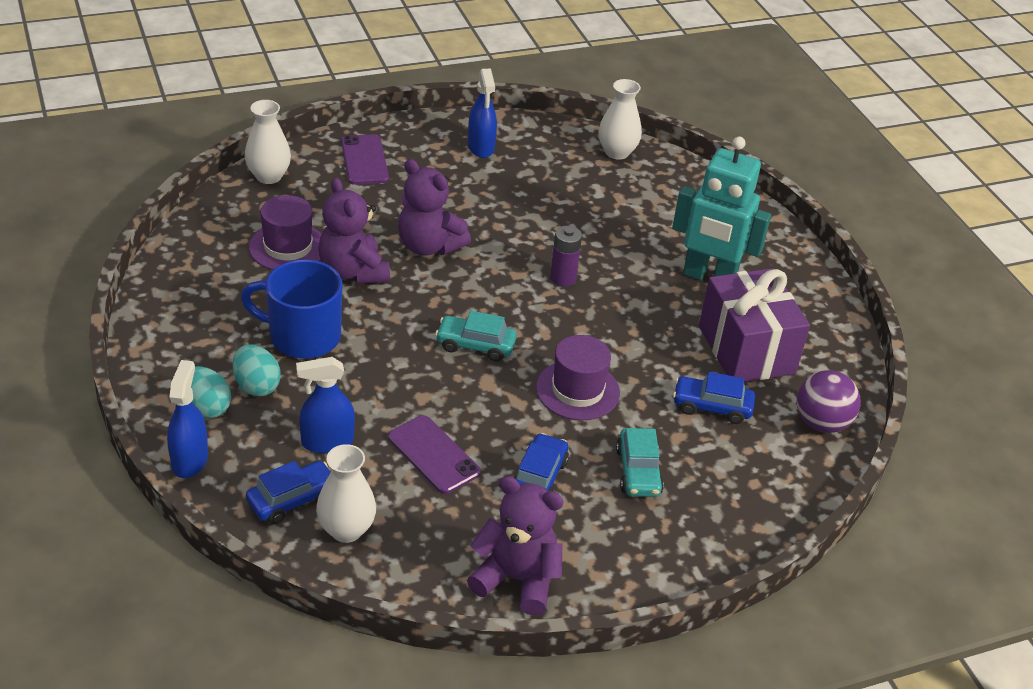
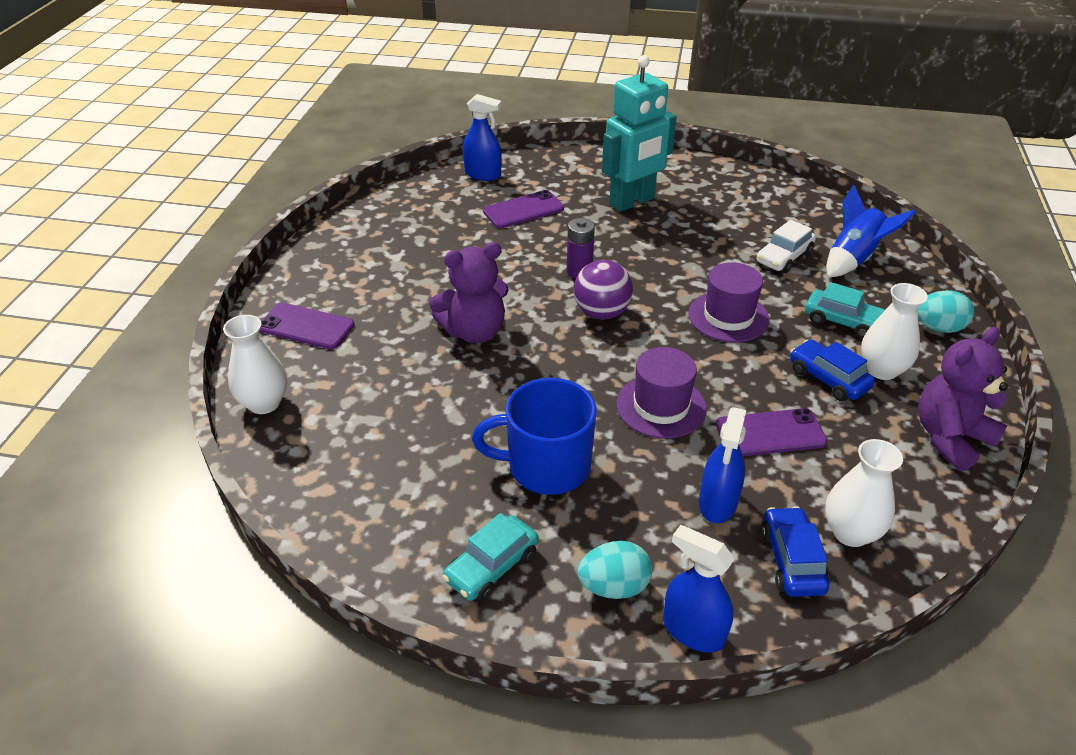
camera: 55 degrees left, 0 degrees up
turquoise egg [233,345,281,396] -> turquoise egg moved to [917,290,974,333]
blue mug [241,260,342,359] -> blue mug turned 45 degrees clockwise [472,378,597,495]
purple hat [249,195,321,270] -> purple hat moved to [616,347,707,439]
purple teddy bear [318,178,390,284] -> none
turquoise car [435,311,517,362] -> turquoise car moved to [442,513,539,601]
blue spray bottle [468,69,497,158] -> blue spray bottle moved to [463,94,502,181]
white vase [598,79,642,160] -> white vase moved to [861,283,928,380]
blue car [673,372,755,424] -> white car [757,220,816,273]
purple gift [699,268,810,382] -> none
purple ball [797,370,861,433] -> purple ball moved to [574,260,633,319]
none -> purple phone [483,190,564,228]
none -> blue rocket [826,185,916,277]

